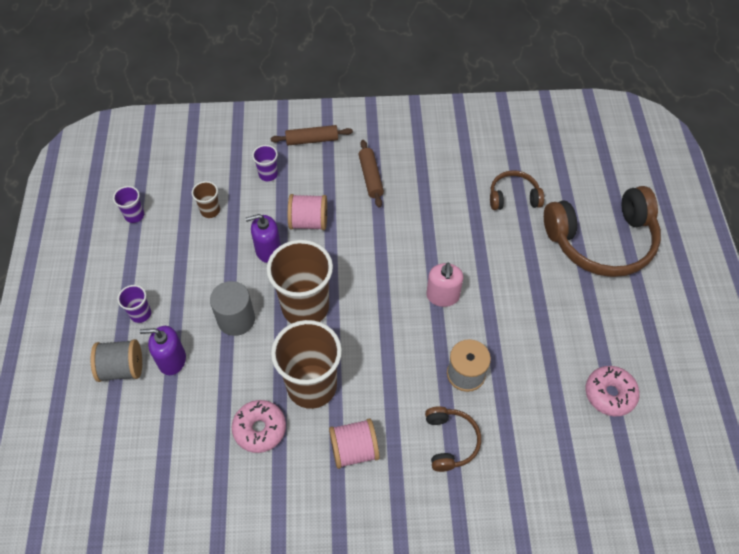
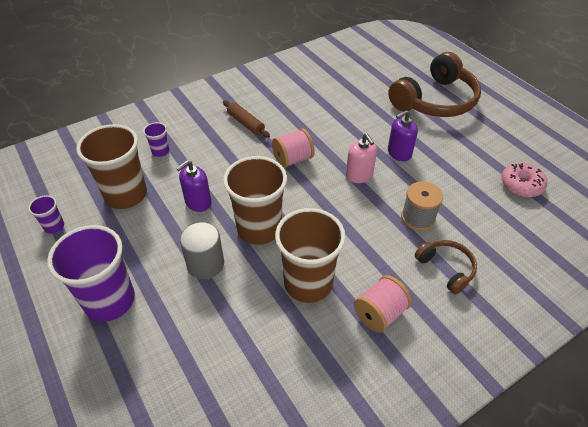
camera: 30 degrees left, 10 degrees down
grey spool [91,339,142,382] -> none
purple cup [117,285,151,323] -> purple cup [47,225,135,322], size x2.23
purple soap dispenser [140,326,186,375] -> purple soap dispenser moved to [388,110,418,161]
brown cup [192,181,220,218] -> brown cup [76,124,147,209], size x2.23
pink donut [232,400,286,453] -> none
brown rolling pin [270,125,353,145] -> none
pink spool [288,194,327,230] -> pink spool moved to [272,128,315,168]
brown headphones [490,170,544,210] -> none

